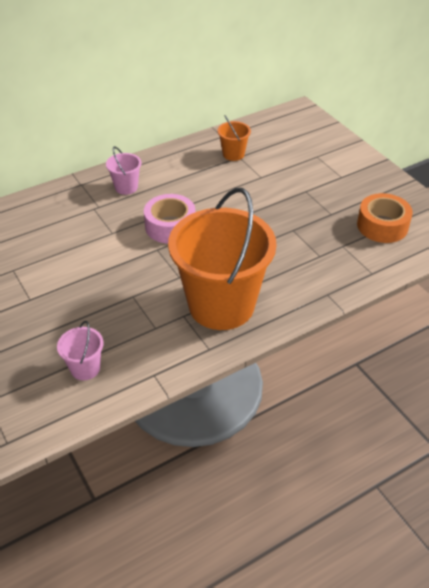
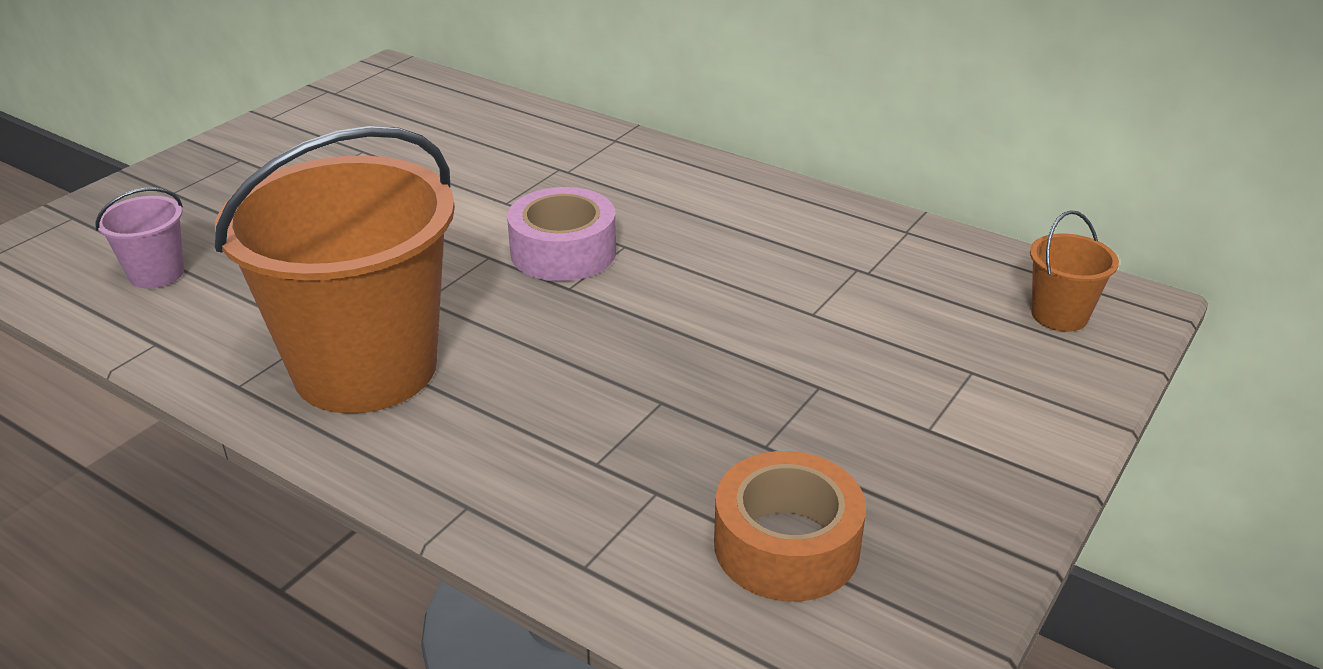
camera: 65 degrees right, 10 degrees down
pink bucket [106,146,141,195] -> none
orange bucket [218,115,251,161] -> orange bucket moved to [1030,210,1119,332]

